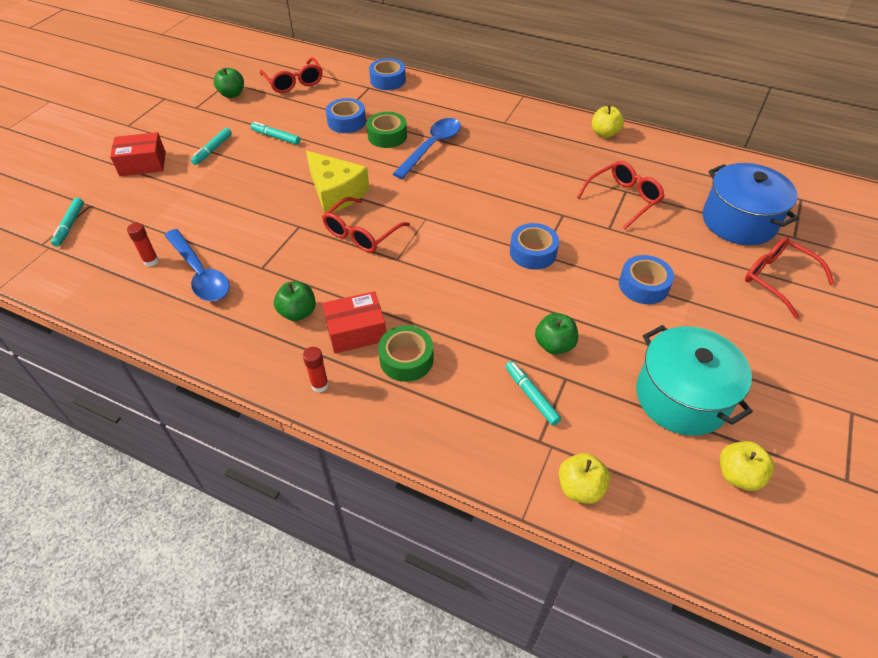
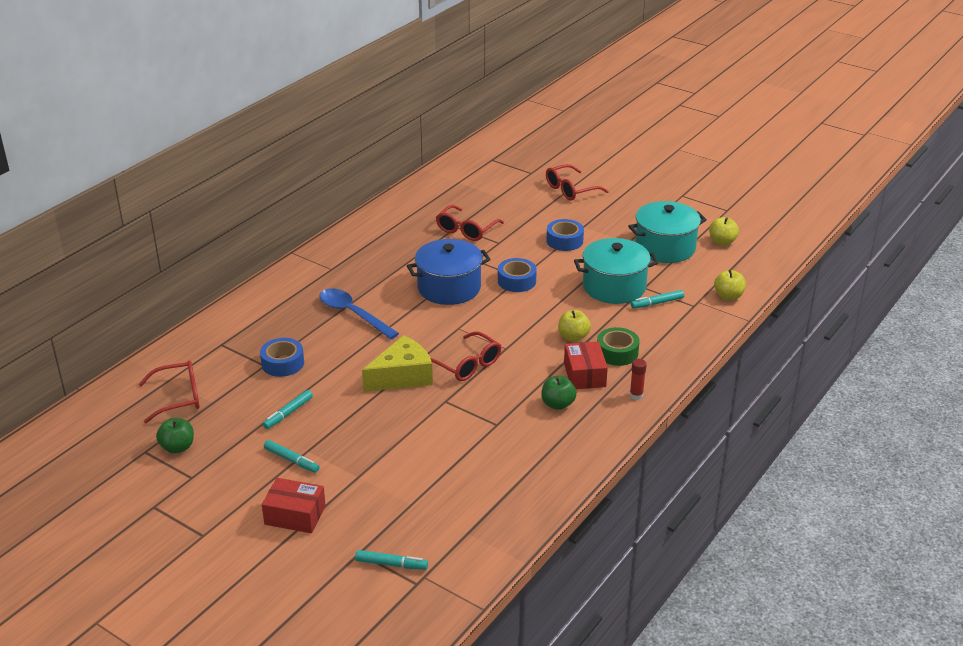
camera: 80 degrees left, 15 degrees down
red box [110,132,166,176] -> red box turned 75 degrees counterclockwise [262,478,326,533]
red glue stick [127,223,159,267] -> none
blue spoon [164,229,230,301] -> none
green tape [367,112,407,148] -> none
blue tape [369,58,406,90] -> none
green apple [535,313,578,355] -> turquoise pot [574,238,659,304]
red glasses [577,161,665,230] -> red glasses turned 120 degrees counterclockwise [436,205,504,241]
yellow apple [592,105,624,138] -> yellow apple moved to [558,310,591,342]
blue pot [702,163,799,245] -> blue pot moved to [407,239,491,305]

